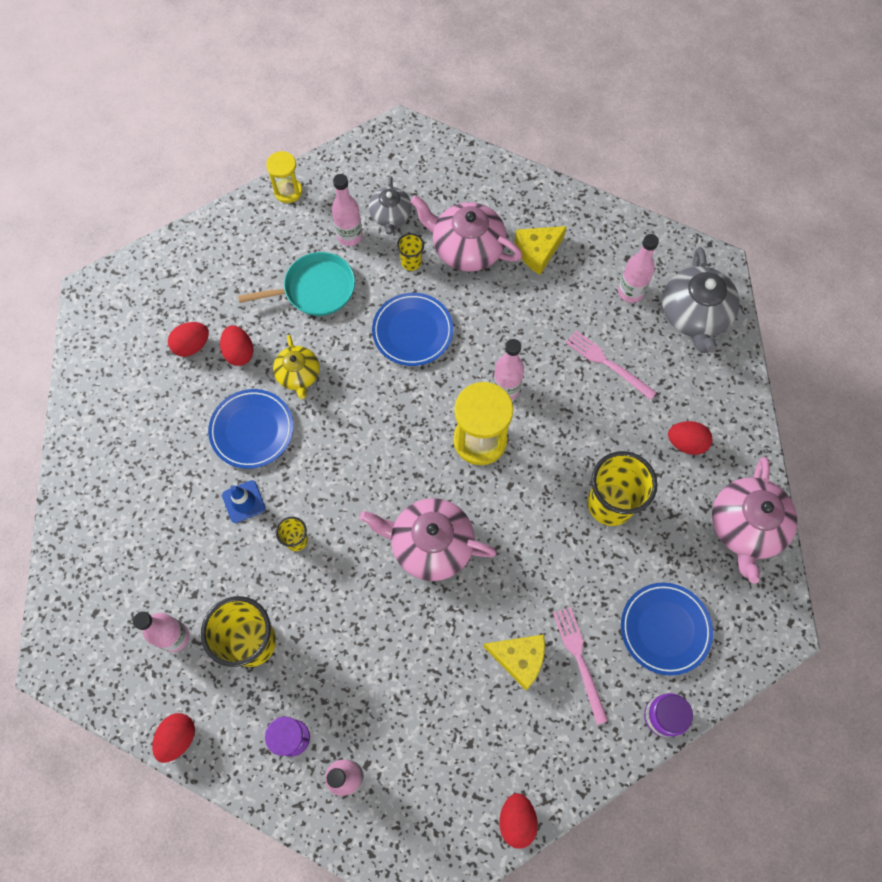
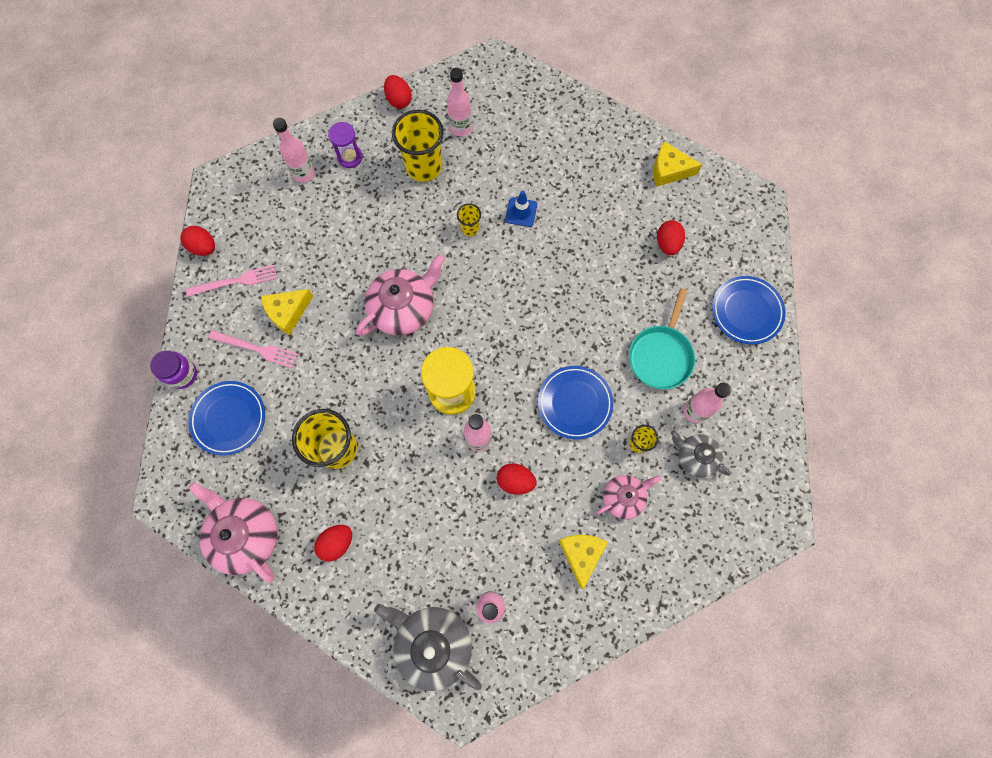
camera: 125 degrees right, 5 degrees up
blue plate [208,389,294,469] -> blue plate moved to [712,276,785,344]
red egg [220,325,253,366] -> red egg moved to [497,463,537,495]
yellow hourglass [266,151,302,203] -> none
yellow teapot [273,335,320,399] -> none
pink teapot [411,195,522,272] -> pink teapot [596,475,661,519], size x0.60
pink fork [565,331,657,400] -> pink fork moved to [186,265,277,297]
none -> yellow cheese [653,141,703,187]

